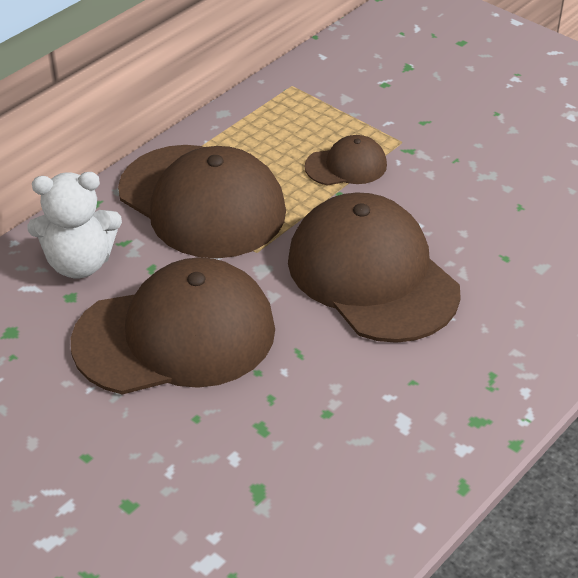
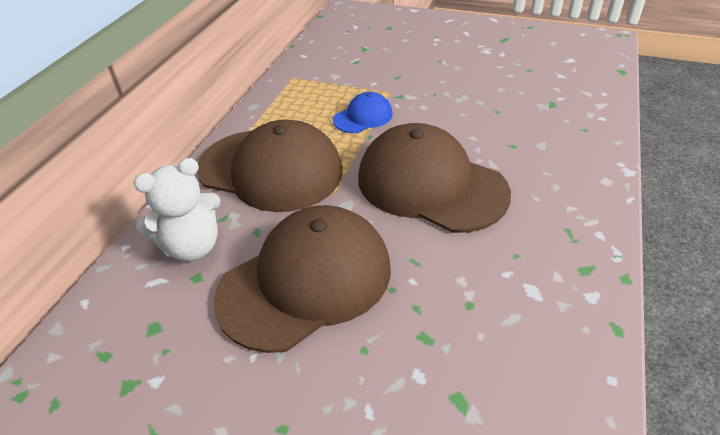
camera: 20 degrees left, 0 degrees up
brown cap [305,135,387,185] -> blue cap [333,92,393,133]

